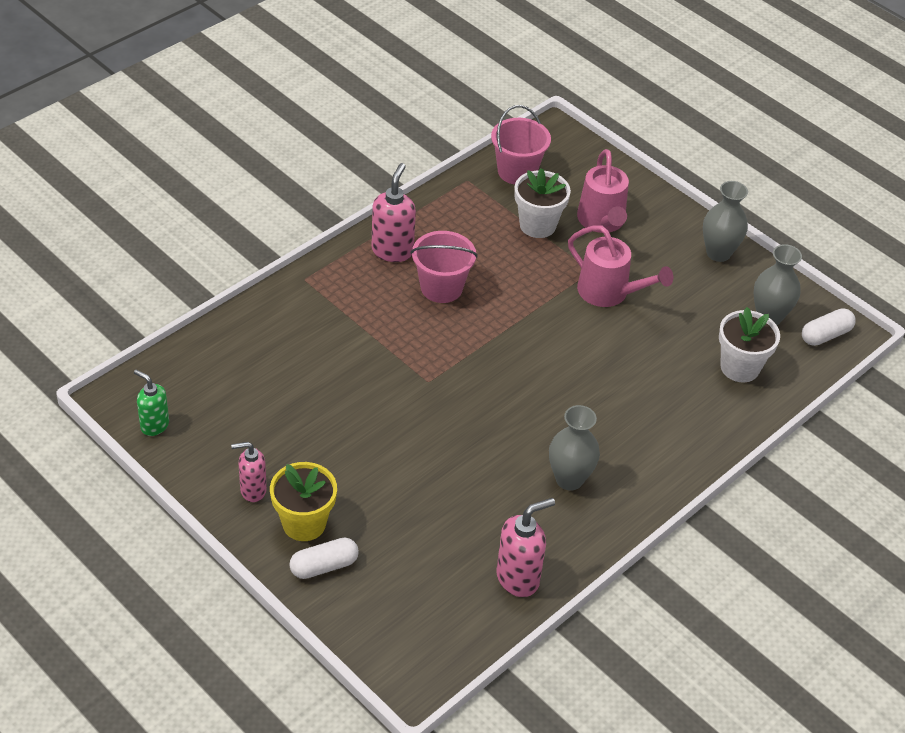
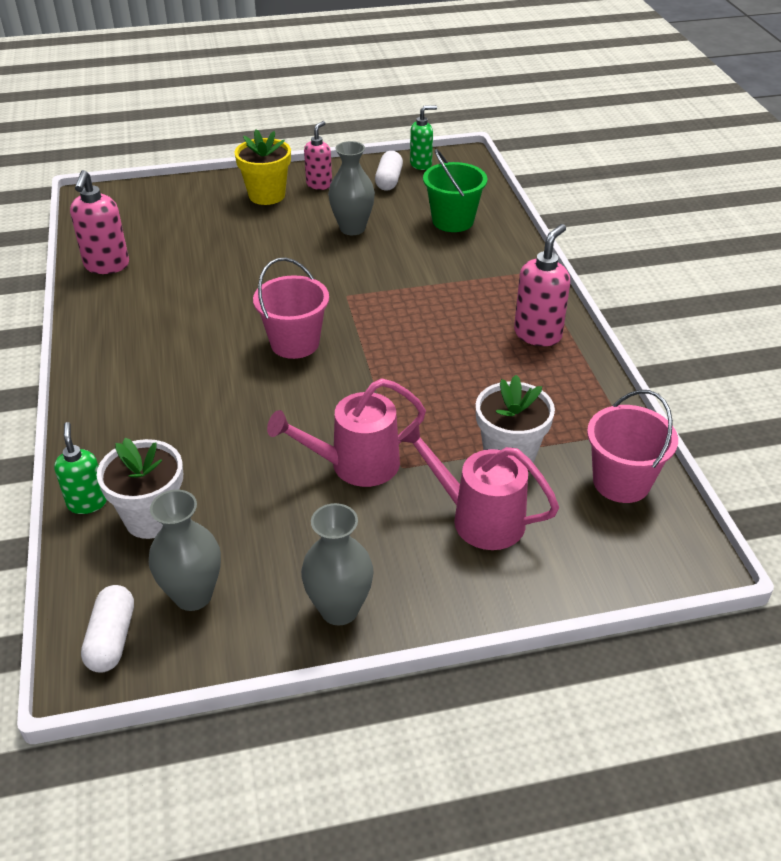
camera: 125 degrees right, 5 degrees down
white capsule [289,537,359,579] -> white capsule moved to [375,151,403,191]
pink soap dispenser [372,163,416,262] -> pink soap dispenser turned 105 degrees counterclockwise [514,224,570,346]
pink bucket [411,231,478,303] -> pink bucket moved to [253,257,329,359]
grey vase [549,405,600,491] -> grey vase moved to [328,141,375,235]
none -> green soap dispenser [54,422,107,514]
none -> green bucket [423,149,487,232]

